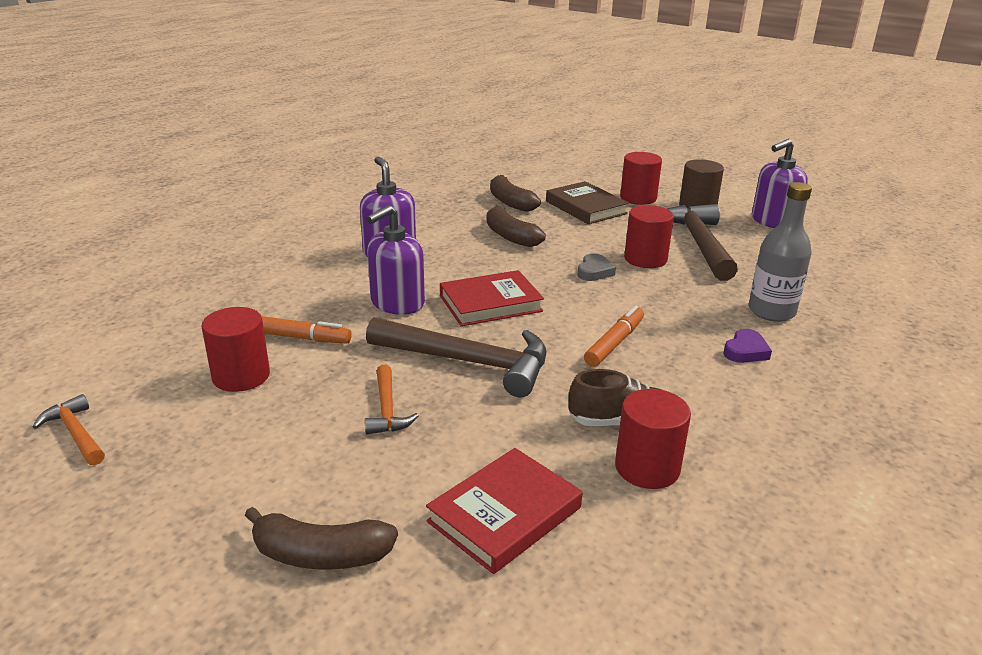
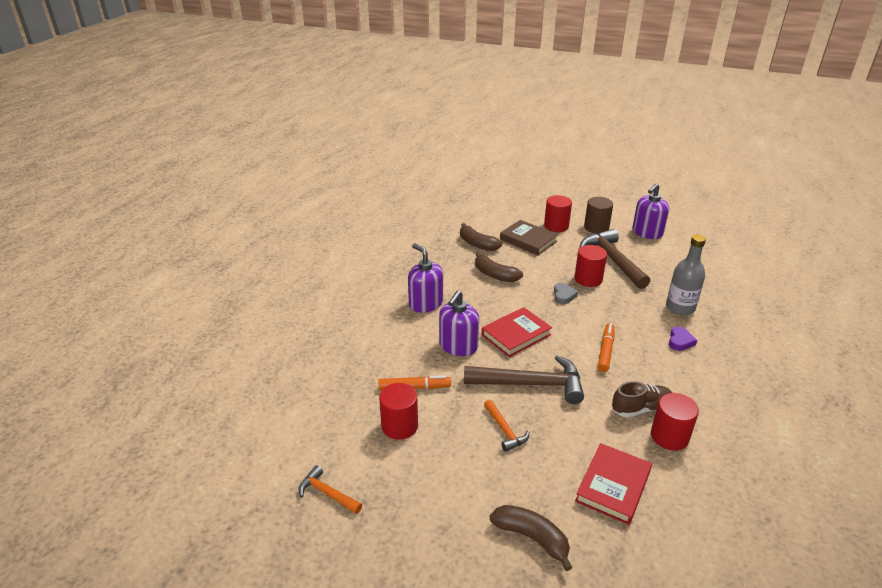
camera: 15 degrees left, 5 degrees up
brown banana [244,507,398,570] -> brown banana turned 135 degrees counterclockwise [490,505,572,571]

